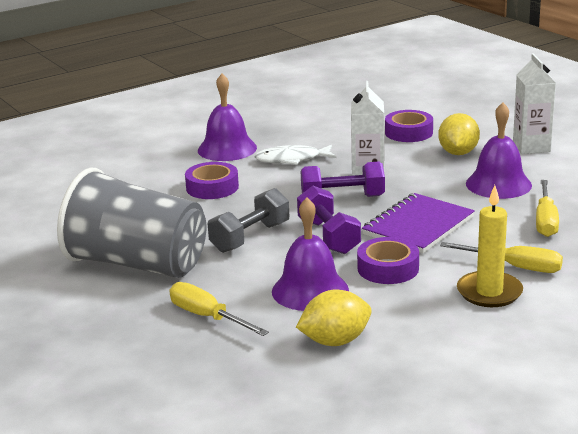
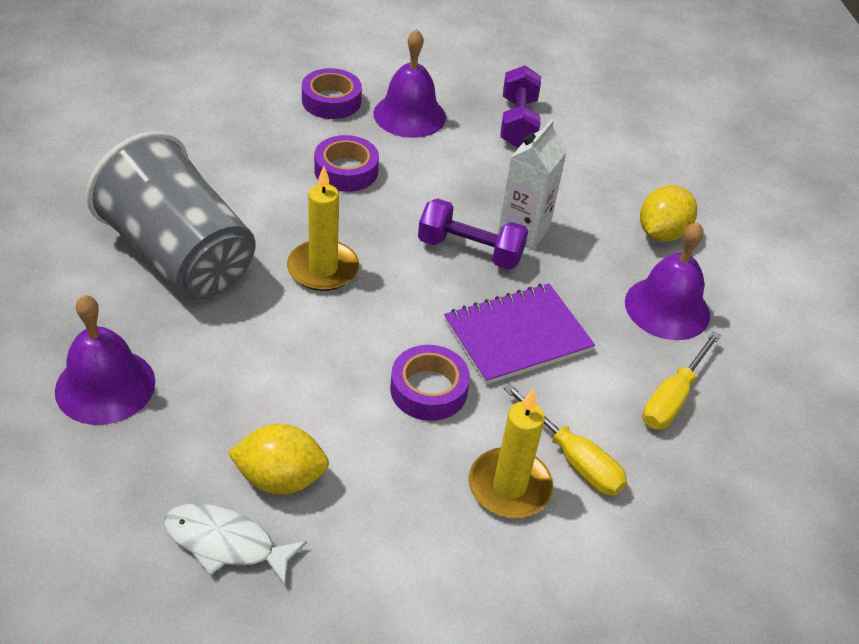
camera: 20 degrees right, 20 degrees up
yellow screwdriver [170,282,269,336] -> none
grey dumbbell [208,188,289,253] -> yellow candle [287,166,359,291]
white fish [254,145,336,165] -> white fish moved to [164,503,307,586]
purple bell [272,198,349,311] -> purple bell moved to [55,295,156,425]
purple dumbbell [297,186,361,254] -> purple dumbbell moved to [500,66,541,148]
purple tape [385,110,433,142] -> purple tape moved to [302,68,362,119]
white carton [513,53,556,154] -> none

